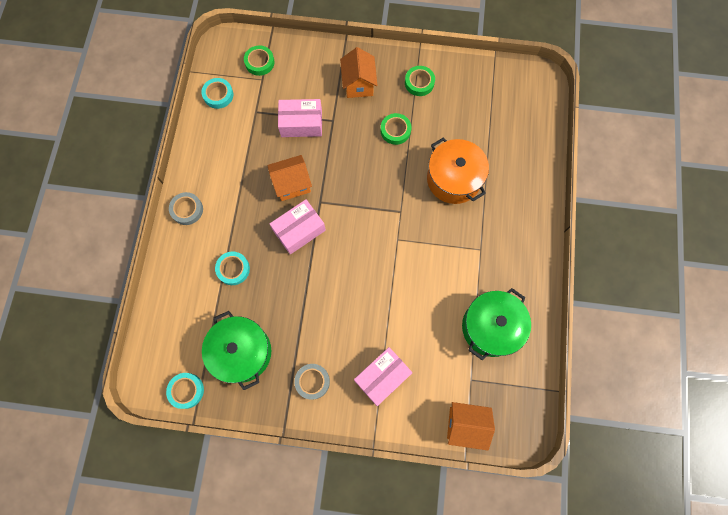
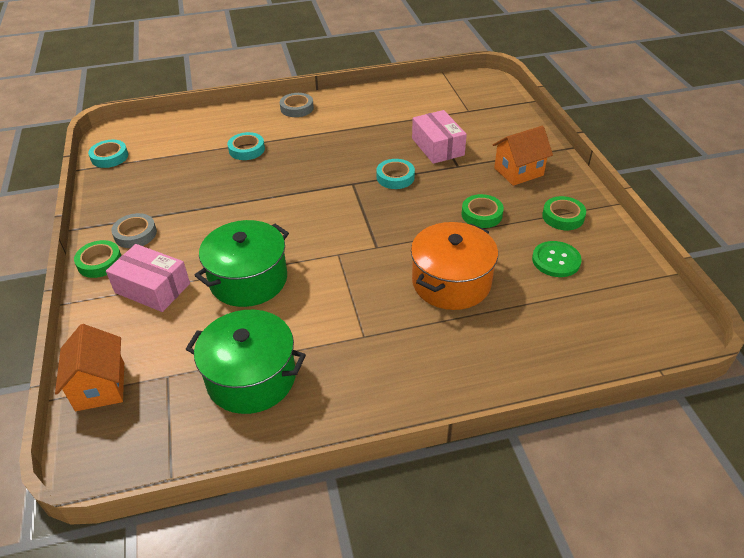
camera: 70 degrees right, 30 degrees down
turquoise tape [201,78,233,109] -> turquoise tape moved to [376,159,415,189]
green pot [202,311,271,390] -> green pot moved to [194,220,289,307]
green tape [244,46,275,76] -> green tape moved to [74,240,121,278]
orange house [267,155,312,201] -> none
pink box [270,199,326,255] -> none
none -> green button [532,241,582,277]

